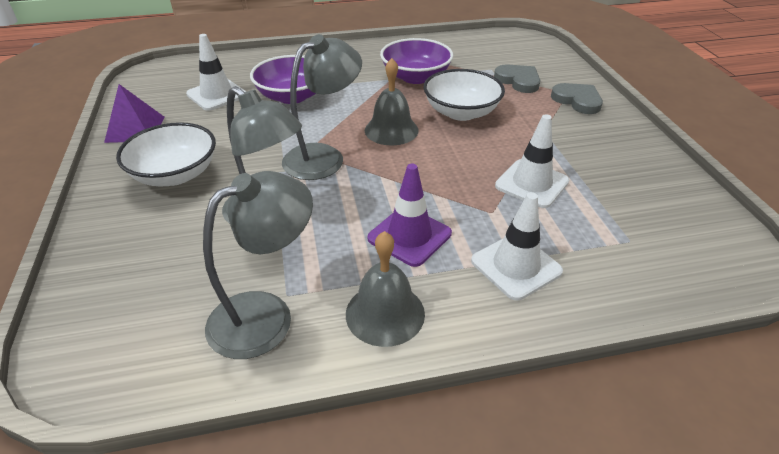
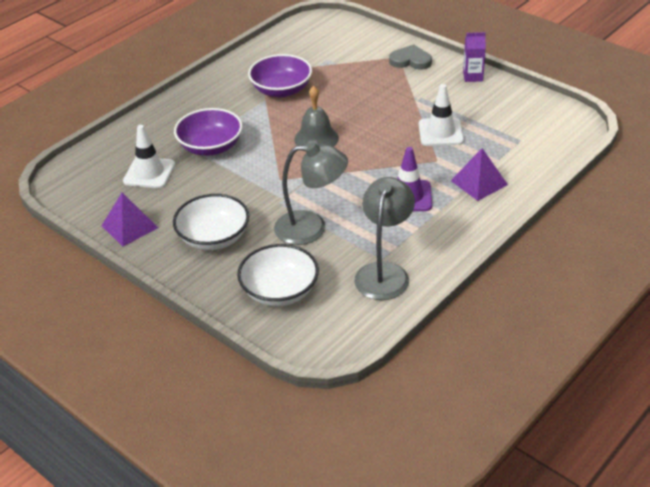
camera: 35 degrees left, 0 degrees up
grey lamp [282,34,362,180] -> none
grey bell [346,231,425,347] -> none
white bowl [423,69,505,121] -> white bowl moved to [237,244,319,306]
white traffic cone [471,192,563,300] -> purple pyramid [451,148,508,201]
grey heart [494,64,540,93] -> none
none -> purple carton [463,32,486,82]

